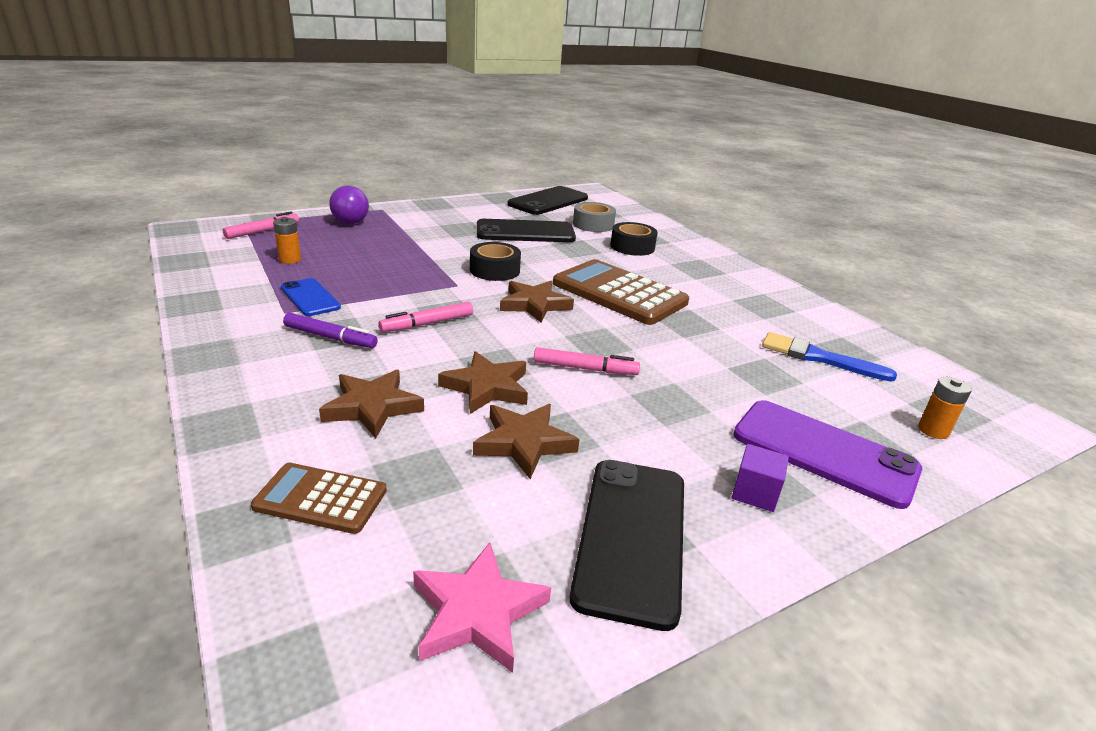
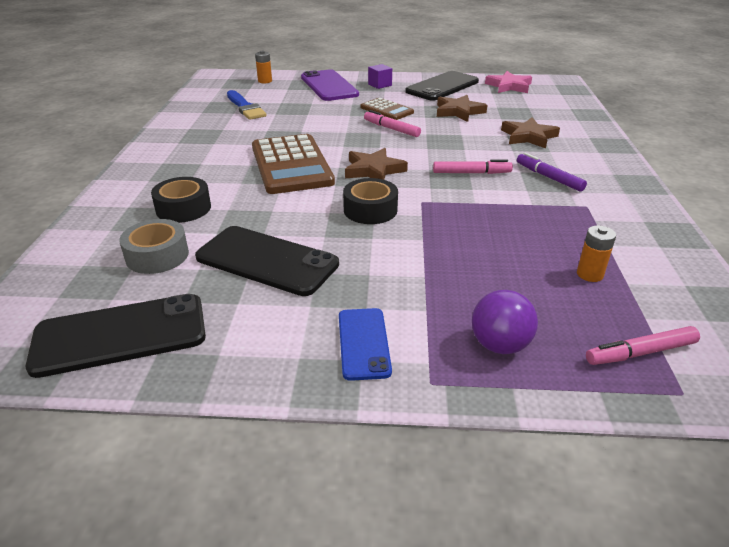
camera: 145 degrees left, 5 degrees up
brown calculator [251,463,387,534] -> brown calculator moved to [361,98,414,120]
blue phone [281,278,341,316] -> blue phone moved to [339,308,392,381]
brown star [438,351,528,414] -> none

